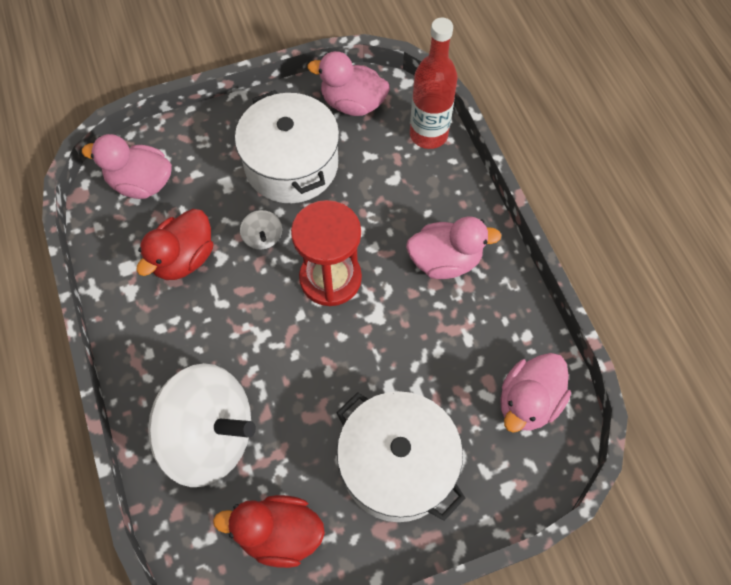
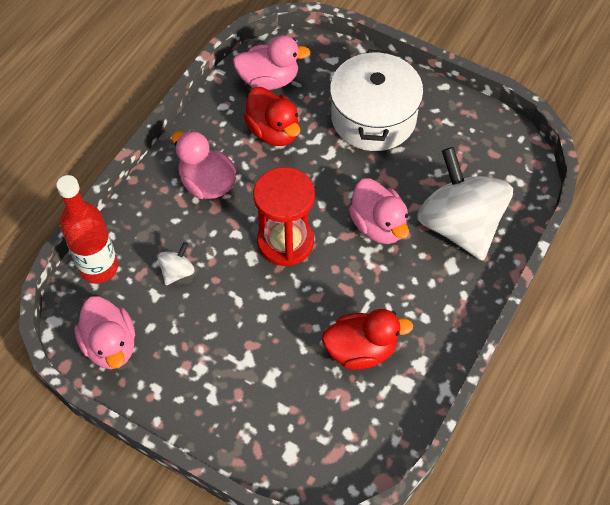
camera: 130 degrees left, 5 degrees down
pink duck [82,134,172,199] -> pink duck moved to [349,178,409,244]
red duck [213,495,325,568] -> red duck moved to [244,87,300,146]
white pot [235,90,339,203] -> none
white spinning top [240,210,282,249] -> white spinning top moved to [158,242,195,285]

